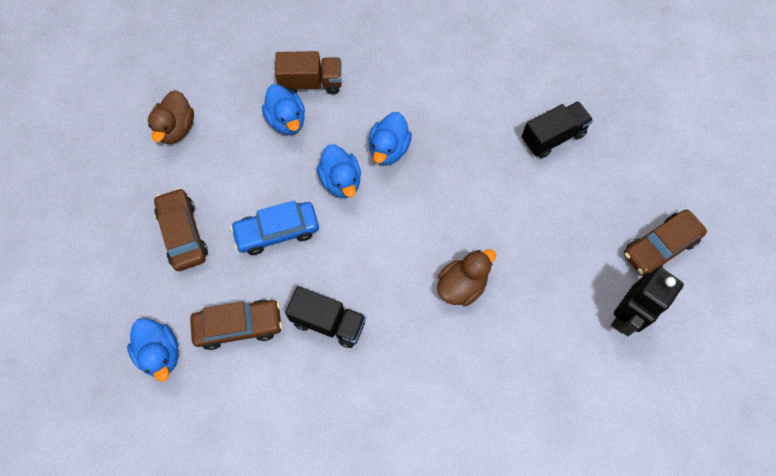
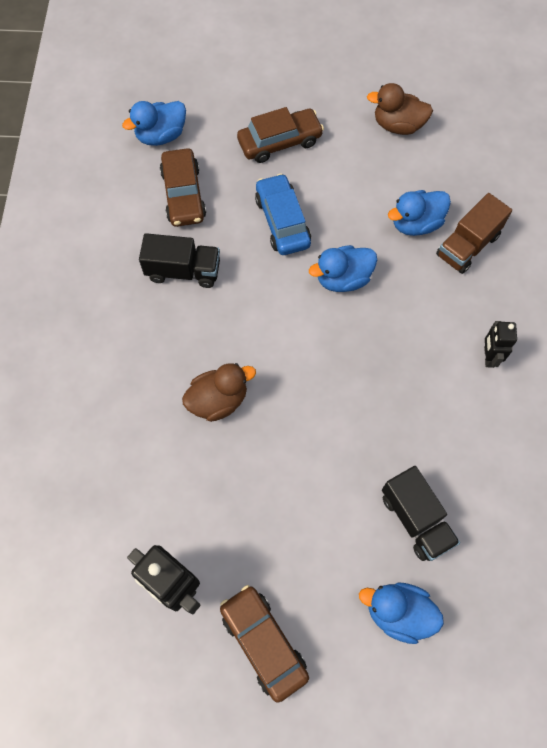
camera: 90 degrees right, 0 degrees up
brown truck [275,51,342,95] -> brown truck turned 45 degrees clockwise [436,193,512,274]
black truck [285,286,366,348] -> black truck turned 105 degrees counterclockwise [139,233,220,288]
blue duck [368,112,412,165] -> blue duck moved to [359,582,444,644]
brown duck [437,249,496,306] -> brown duck turned 75 degrees counterclockwise [182,363,256,422]
none -> black robot [484,321,517,368]

